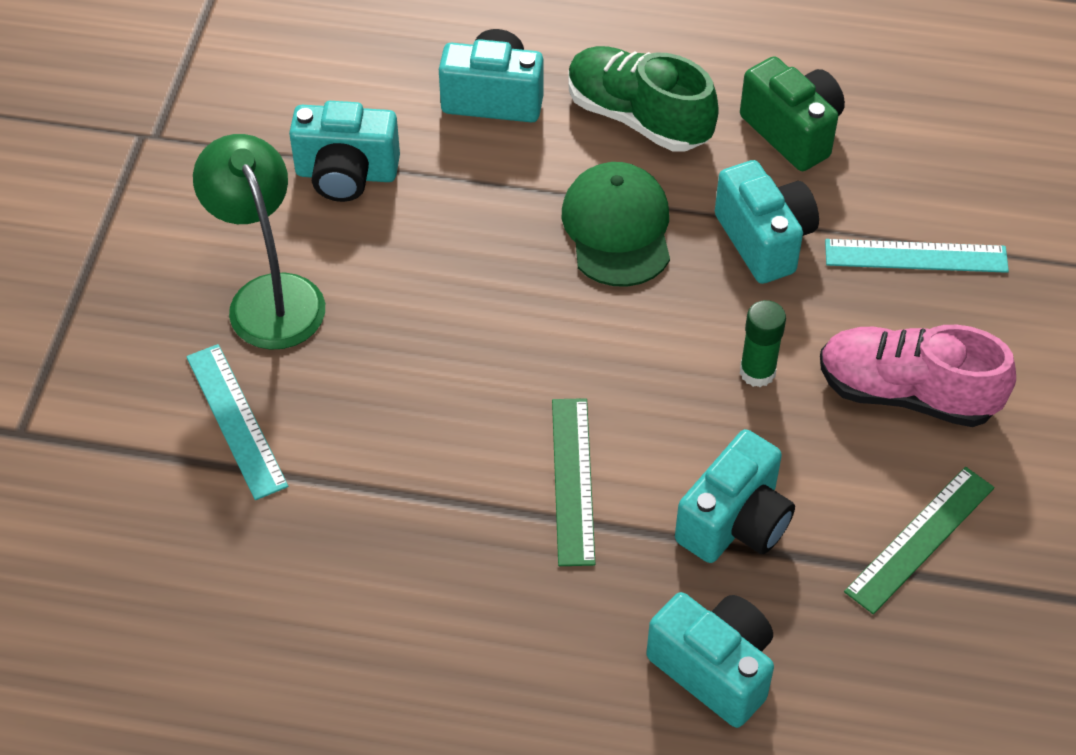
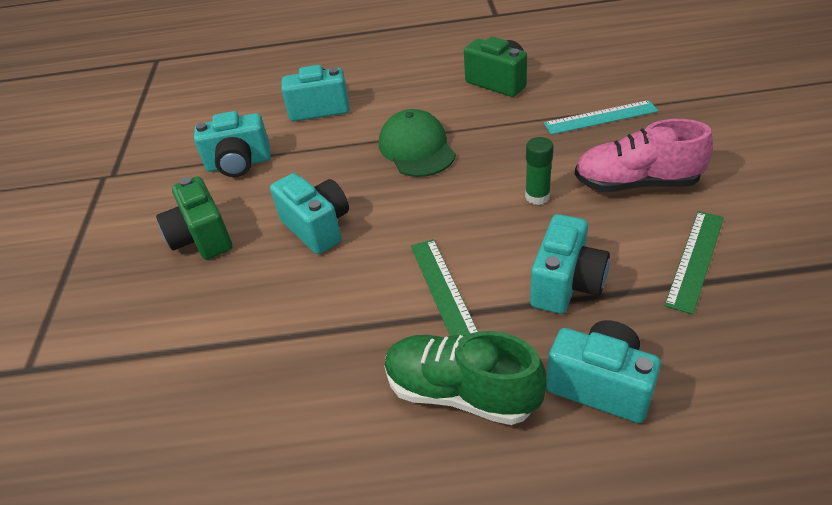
camera: 10 degrees left, 10 degrees down
turquoise ruler [186,344,288,500] -> none
green lamp [193,134,325,350] -> green camera [156,177,232,259]
green shoe [568,46,719,152] -> green shoe moved to [385,331,546,425]
turquoise camera [715,160,819,284] -> turquoise camera moved to [270,173,349,254]

